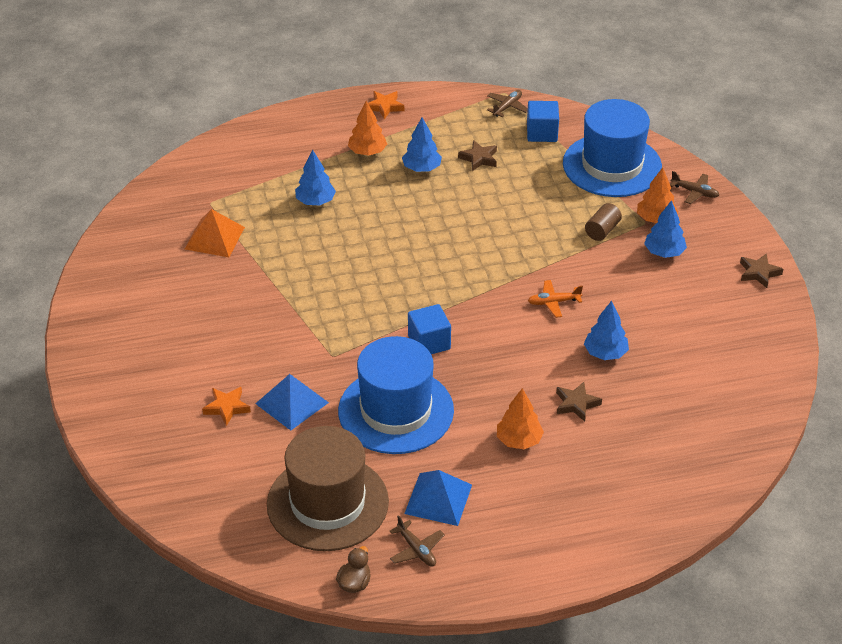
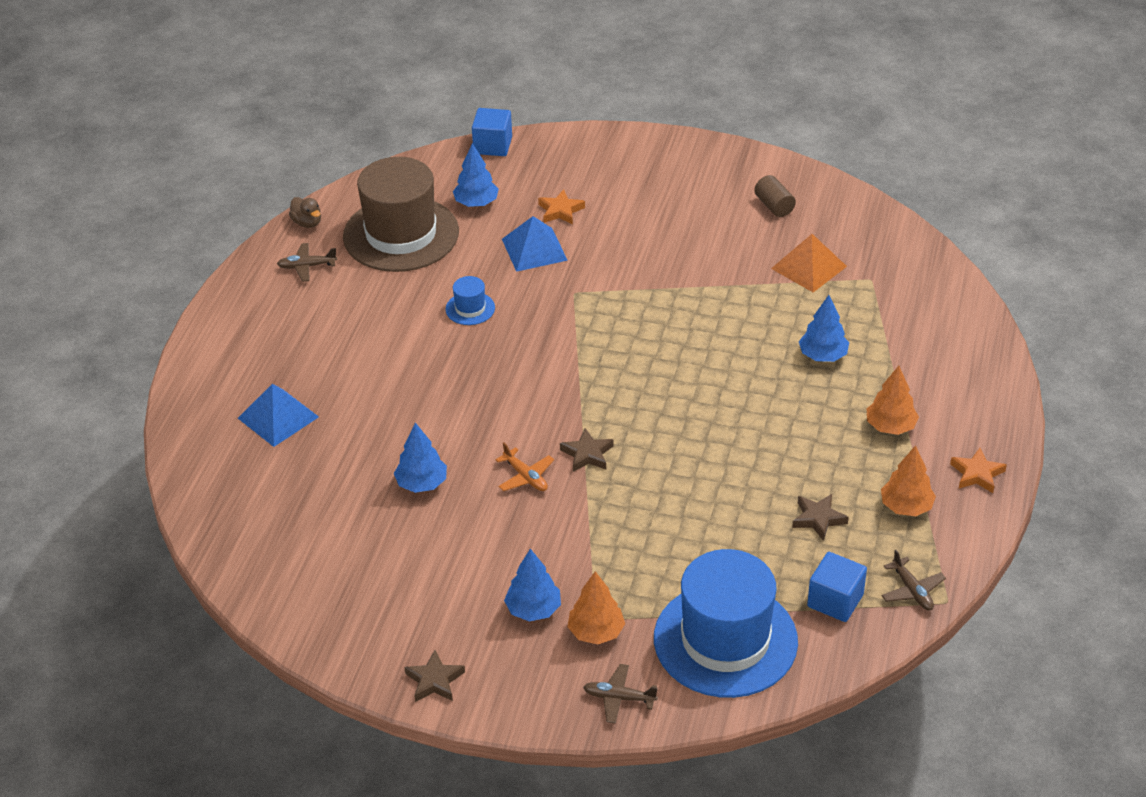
camera: 120 degrees right, 0 degrees up
blue hat [338,336,454,454] -> blue hat [446,276,495,325], size x0.41
blue tree [402,118,442,172] -> blue tree moved to [453,143,499,207]
blue pyramid [404,470,472,526] -> blue pyramid moved to [238,384,319,447]
blue cube [408,304,451,354] -> blue cube moved to [472,108,512,156]
orange tree [497,388,544,449] -> orange tree moved to [881,445,936,516]
orange plane [528,280,583,318] -> orange plane turned 120 degrees clockwise [496,442,554,491]
brown star [556,382,602,422] -> brown star moved to [560,428,614,472]
brown cylinder [585,203,622,241] -> brown cylinder moved to [754,175,796,217]
brown plane [670,171,719,204] -> brown plane turned 45 degrees clockwise [583,664,658,724]

